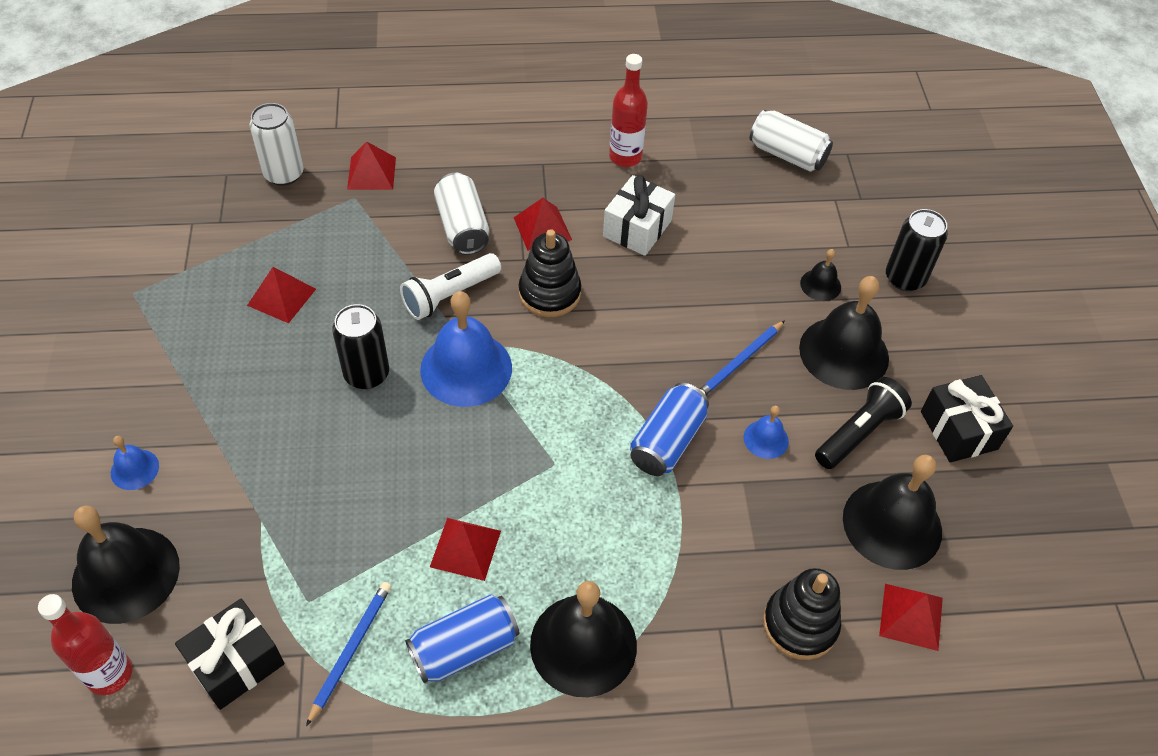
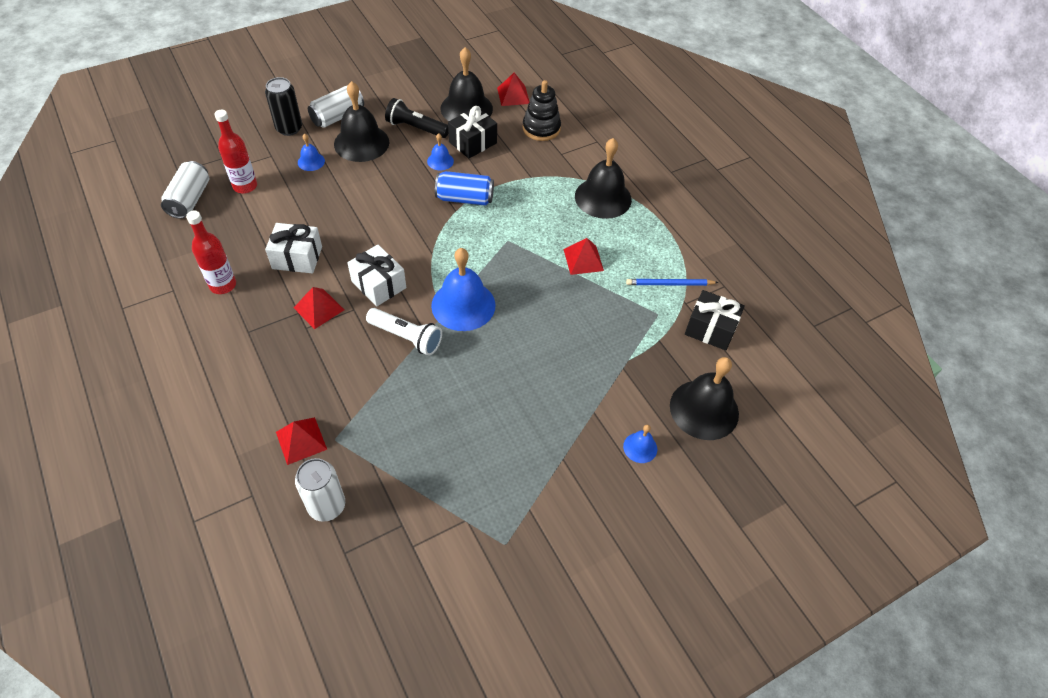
camera: 115 degrees left, 0 degrees up
red bottle [38,594,133,695] -> red bottle moved to [214,110,257,194]
red pyramid [247,267,316,323] -> none
black can [332,304,389,389] -> none
blue can [405,594,519,683] -> none
white can [434,173,489,255] -> white can moved to [308,86,364,128]
black stacking toy [519,229,581,317] -> white gift [347,244,406,307]
blue pencil [700,320,785,395] -> none
black bell [800,249,841,301] -> blue bell [298,133,325,171]
black gift [921,375,1013,462] -> black gift moved to [448,106,497,159]

